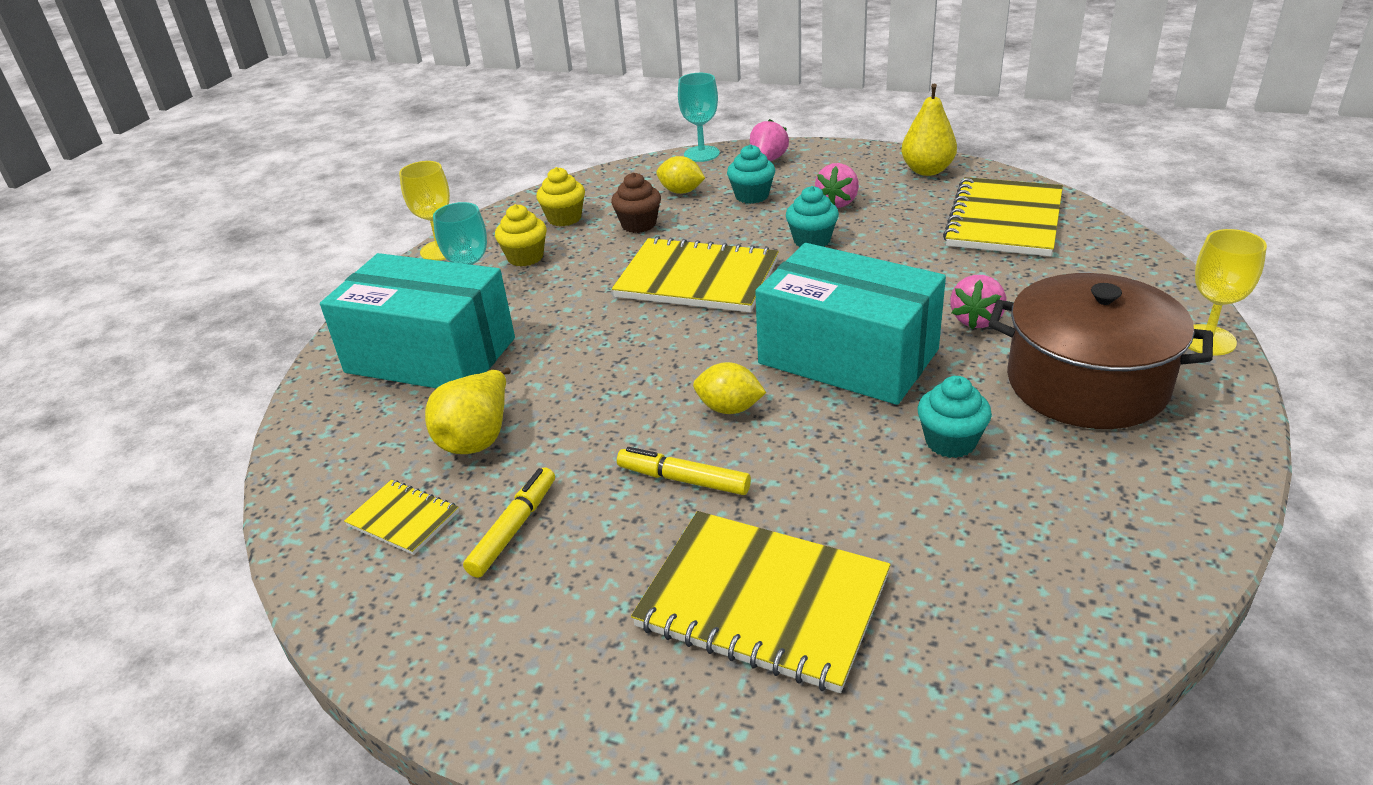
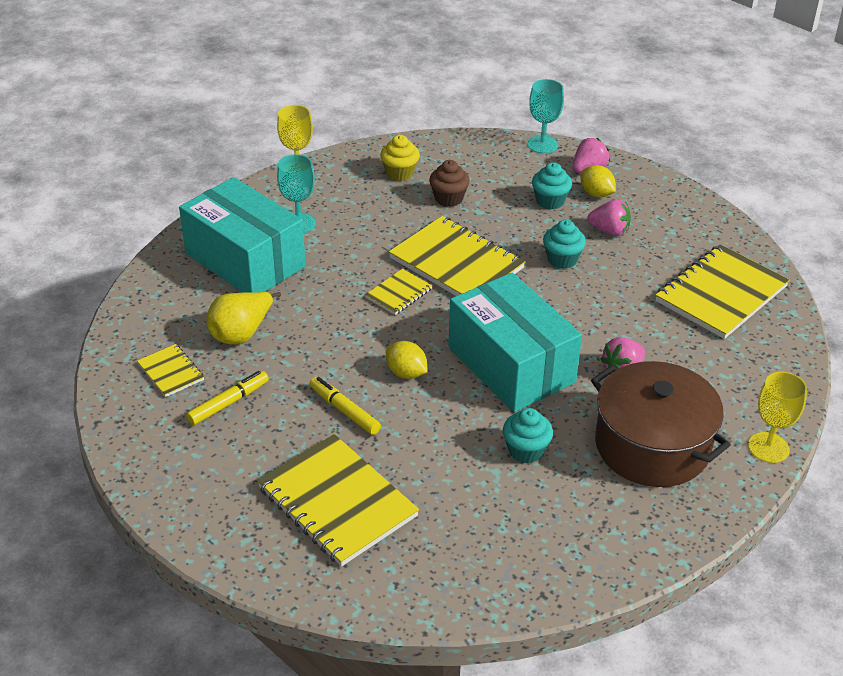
camera: 20 degrees right, 5 degrees up
yellow cupcake [495,204,547,267] -> none
yellow lemon [656,156,705,194] -> yellow lemon moved to [581,165,616,197]
pink strawberry [815,163,859,208] -> pink strawberry turned 120 degrees counterclockwise [587,199,631,236]
yellow pear [901,84,957,176] -> none
none -> yellow notebook [365,269,432,315]

